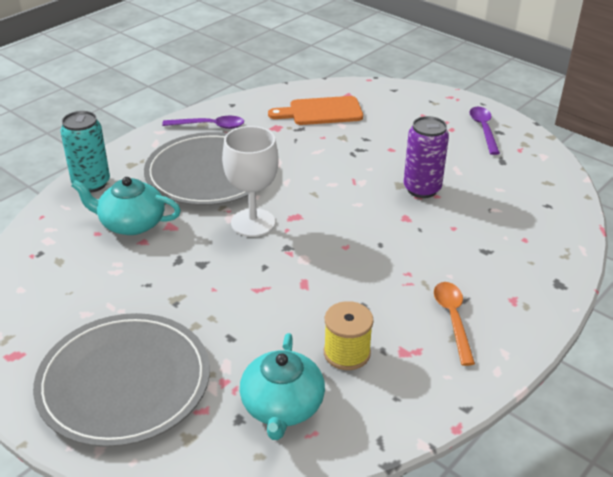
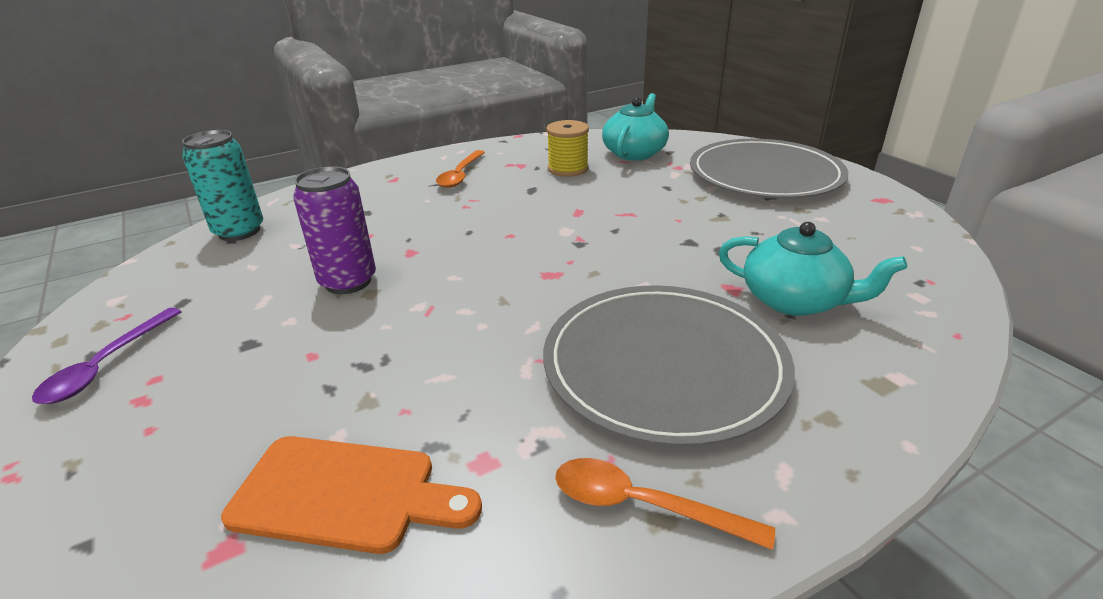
camera: 160 degrees left, 5 degrees down
turquoise can [60,111,110,193] -> turquoise can moved to [182,130,263,241]
purple spoon [162,116,244,129] -> orange spoon [555,458,775,550]
white goblet [222,126,278,237] -> none

